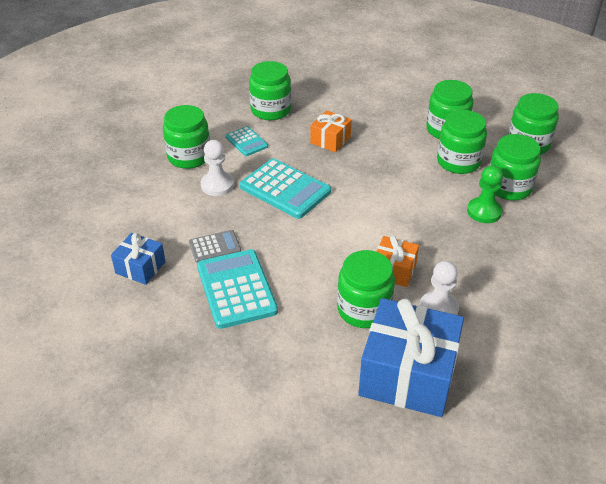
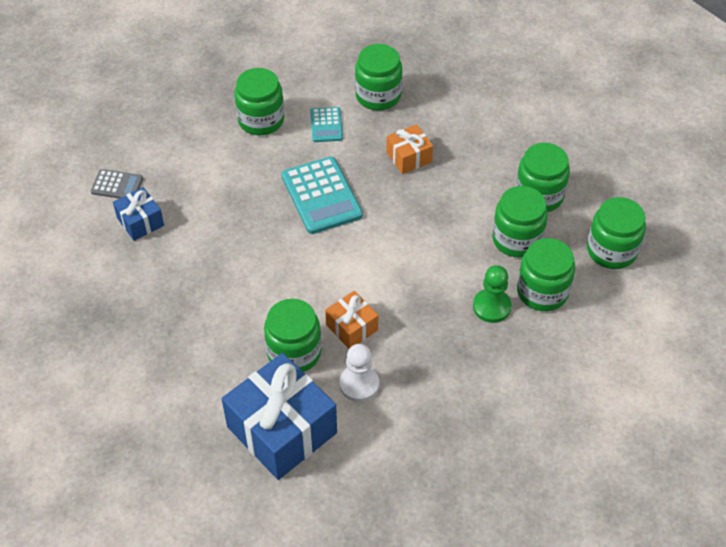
camera: 30 degrees right, 10 degrees up
grey calculator [189,230,241,263] -> grey calculator moved to [91,169,143,199]
turquoise calculator [197,249,278,329] -> none
white pawn [201,140,234,196] -> none

